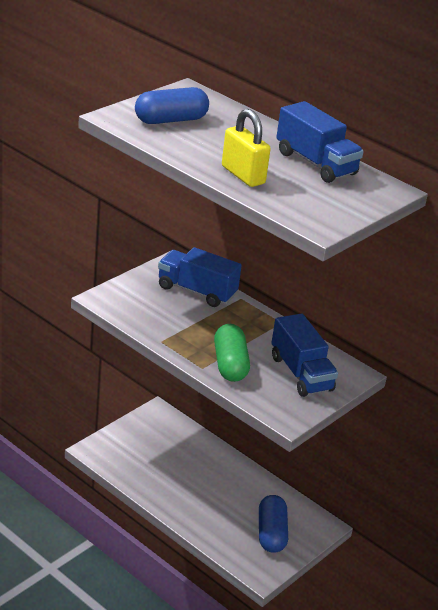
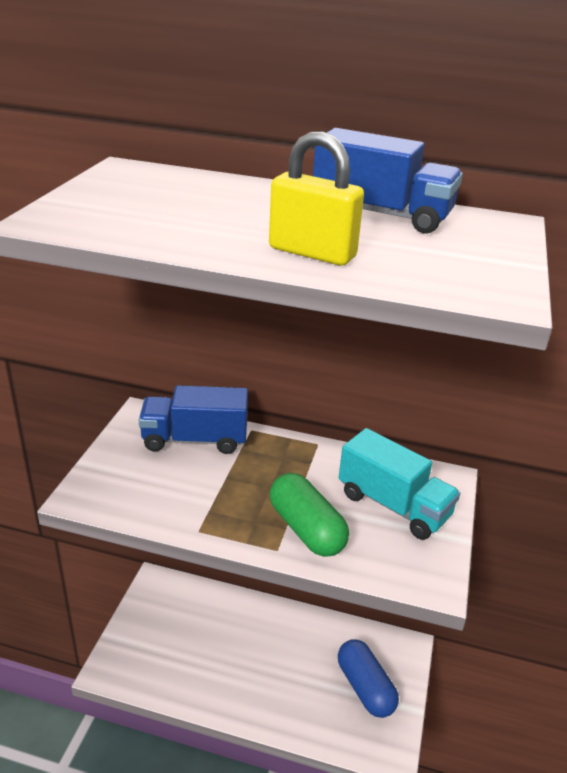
camera: 25 degrees left, 0 degrees up
blue capsule [135,87,209,124] -> none
blue truck [271,313,338,397] -> turquoise truck [339,428,460,540]

